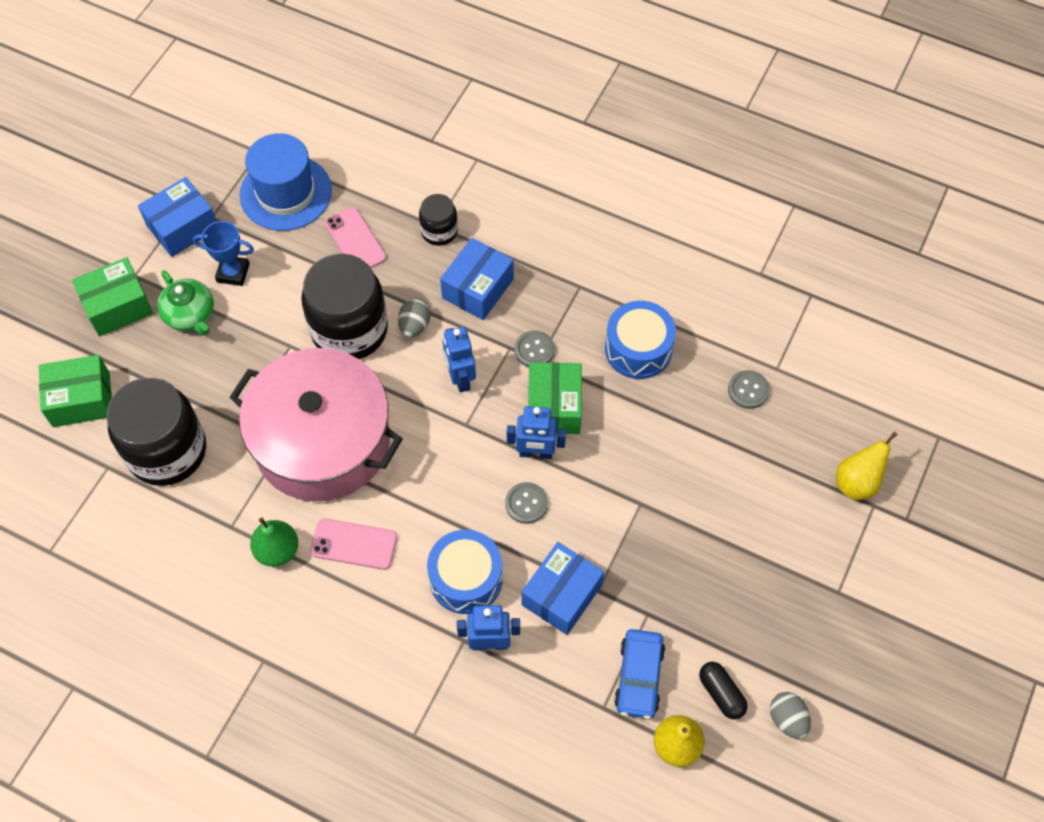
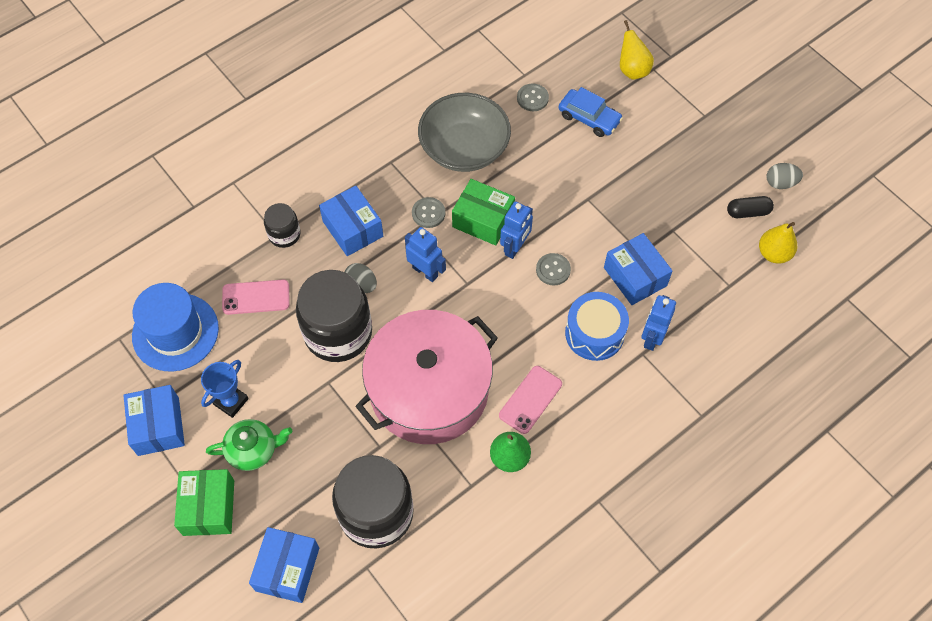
camera: 65 degrees left, 0 degrees up
green box [39,355,112,427] -> blue box [249,527,319,603]
blue robot [443,327,476,392] -> blue robot turned 150 degrees counterclockwise [405,227,446,282]
blue drum [605,301,676,379] -> grey bowl [418,93,511,172]
blue car [614,629,665,719] -> blue car moved to [559,87,623,137]

